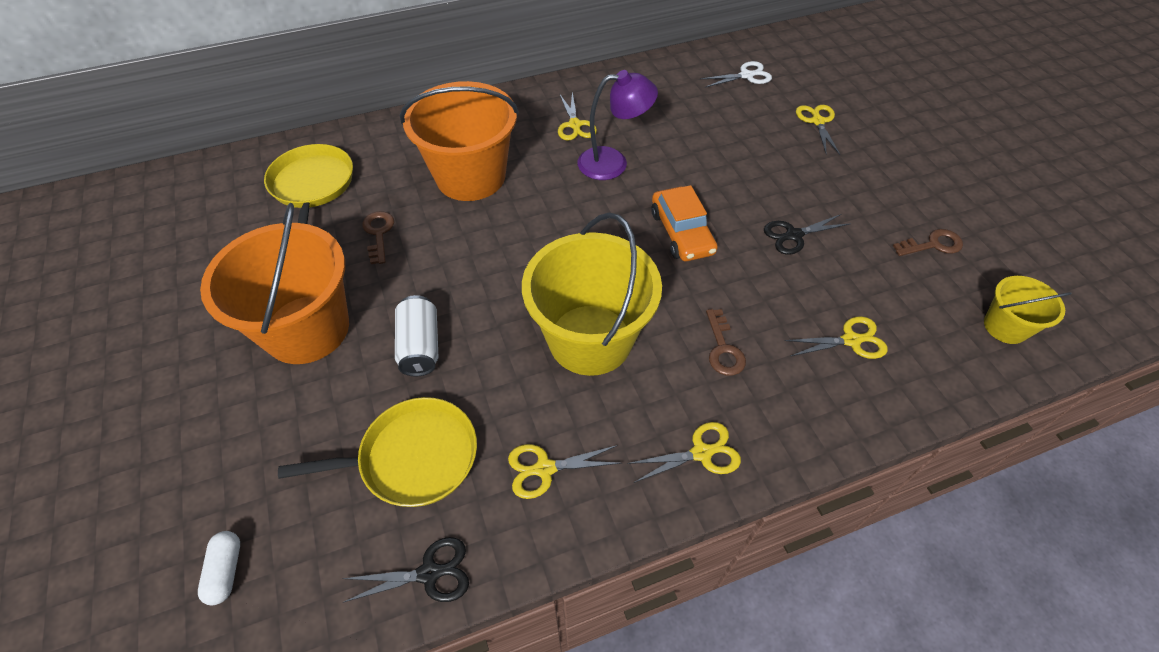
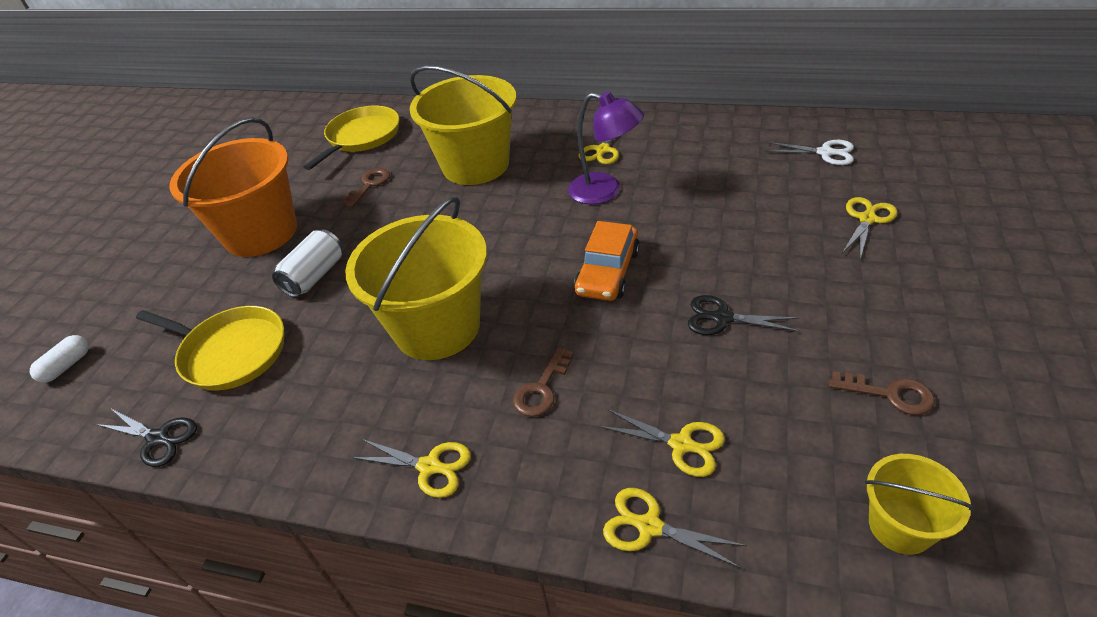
camera: 40 degrees right, 10 degrees down
orange bucket [400,81,519,201] -> yellow bucket [410,65,516,185]
yellow scissors [508,444,621,499] -> yellow scissors moved to [603,488,747,568]

